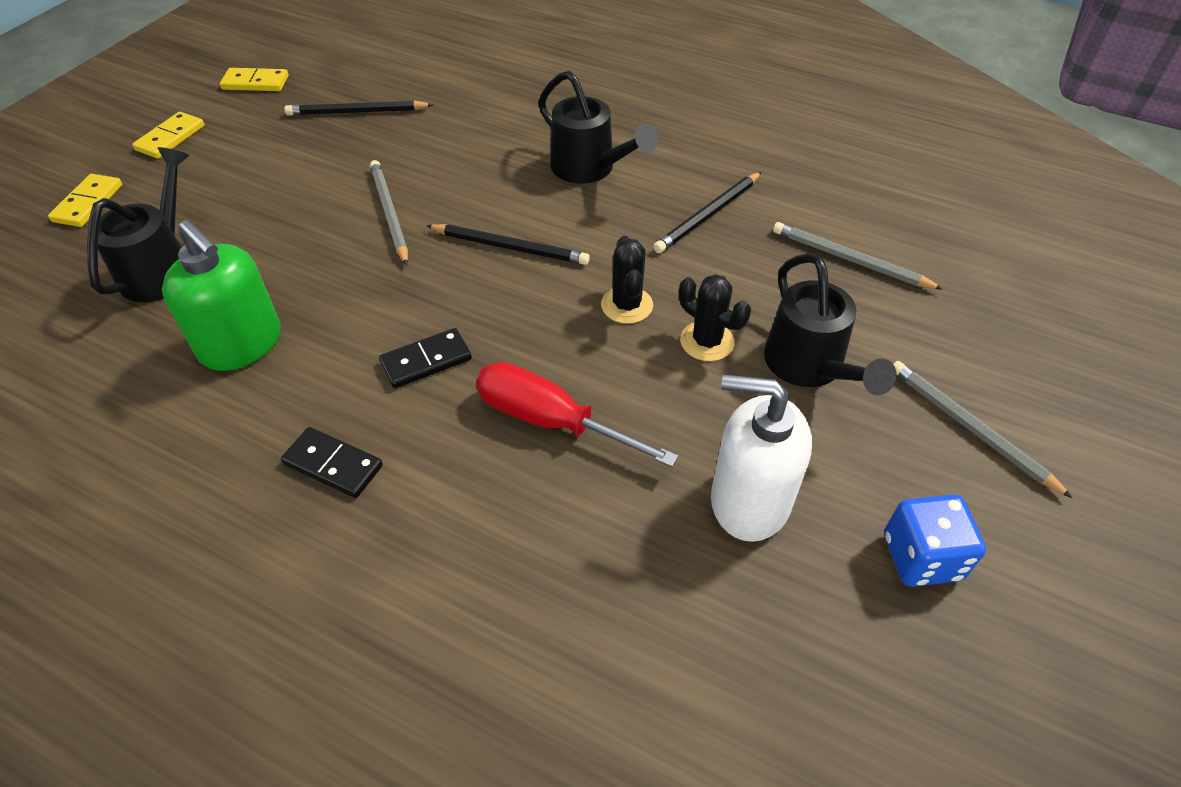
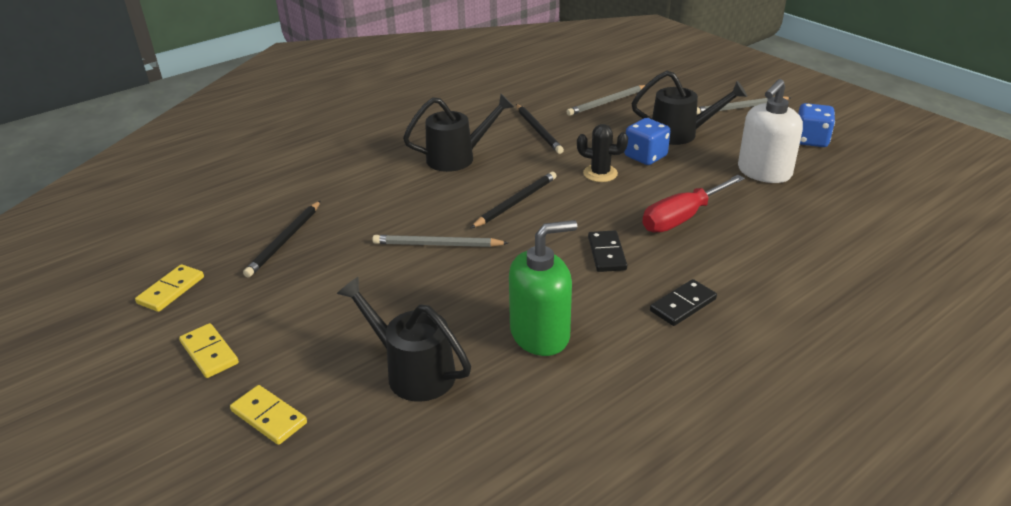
camera: 65 degrees left, 15 degrees down
black cactus [679,274,751,361] -> blue dice [624,118,670,165]

